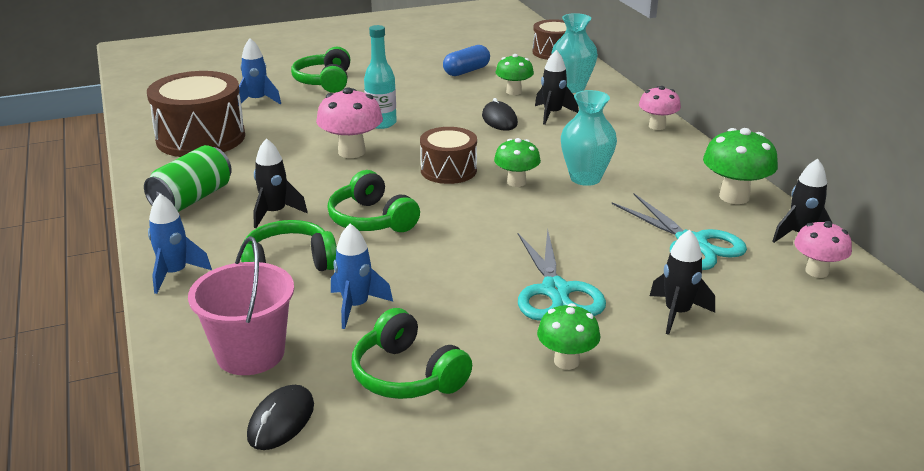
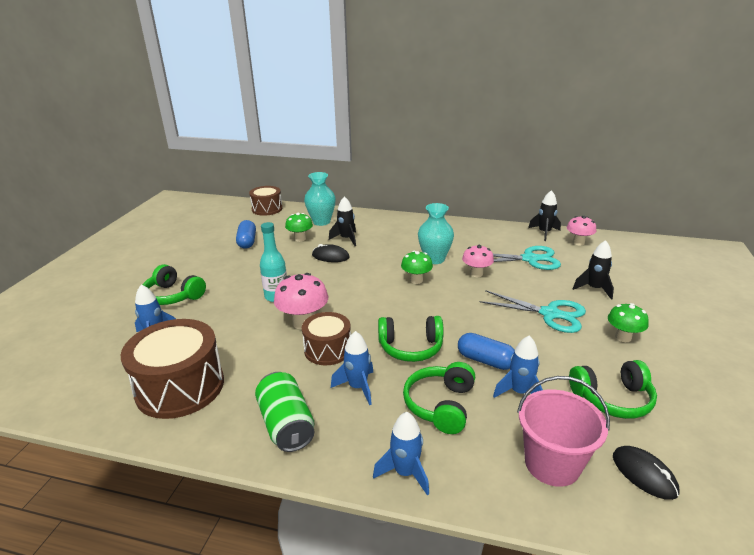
camera: 55 degrees left, 0 degrees up
black rocket [253,138,308,228] -> blue rocket [331,331,373,405]
brown drum [420,127,477,184] -> brown drum moved to [302,312,351,365]
pink mushroom [639,86,681,130] -> pink mushroom moved to [462,245,494,277]
green mushroom [703,128,778,204] -> none
none -> blue capsule [458,333,515,370]

